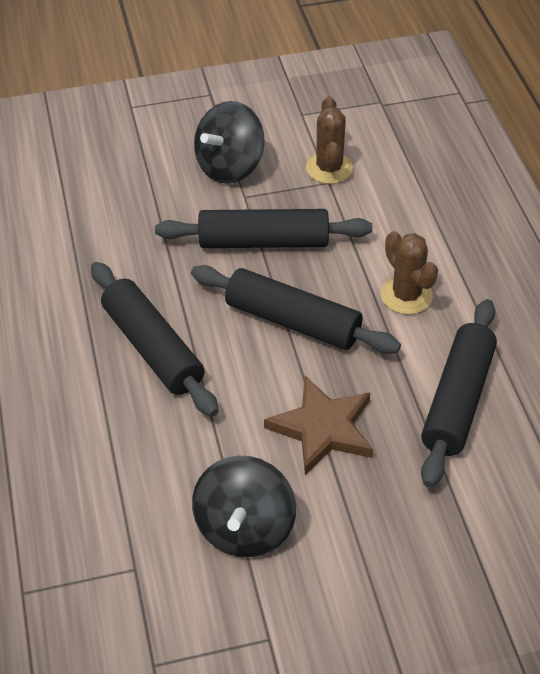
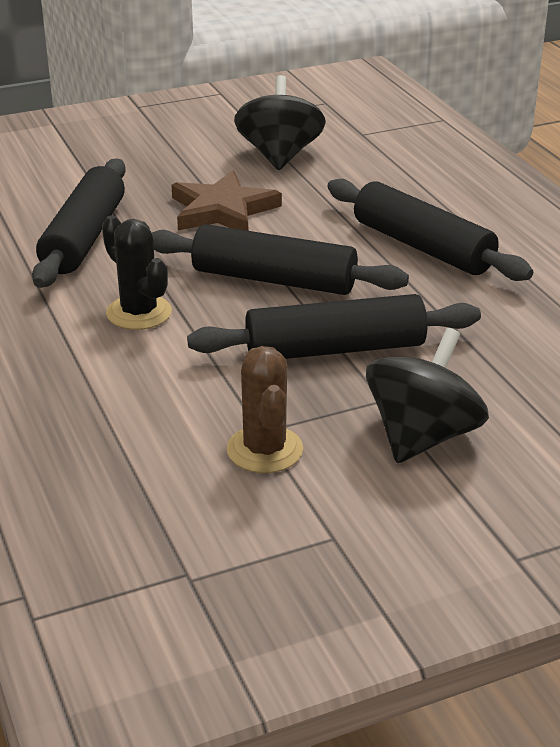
camera: 170 degrees right, 15 degrees down
brown cactus [381,231,438,315] -> black cactus [102,215,172,330]

